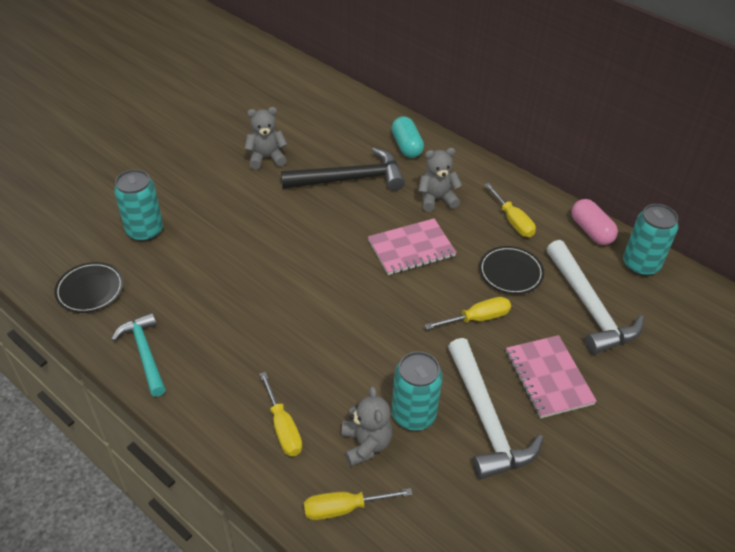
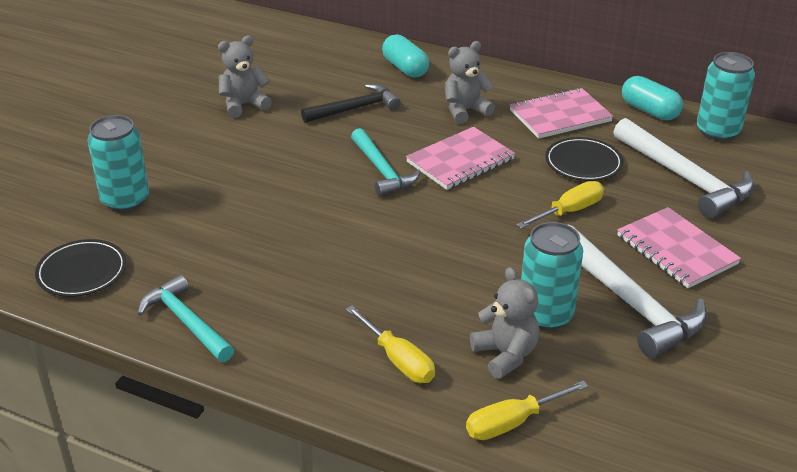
camera: 15 degrees left, 10 degrees down
black hammer [281,148,405,191] -> black hammer [301,84,401,123], size x0.66
yellow screwdriver [485,183,536,237] -> pink notebook [510,88,613,139]
pink capsule [571,199,618,245] -> turquoise capsule [622,76,683,120]
none -> turquoise hammer [351,128,421,197]

